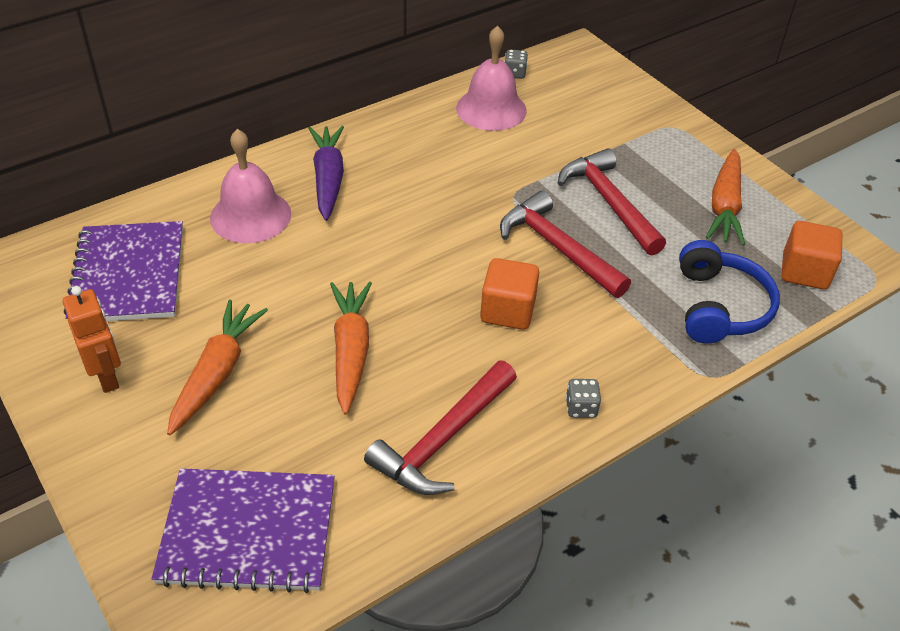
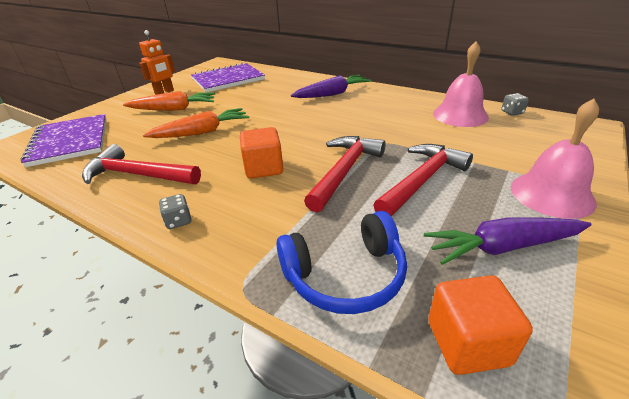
camera: 70 degrees right, 10 degrees down
pink bell [210,129,291,243] -> pink bell moved to [511,99,599,219]
orange carrot [706,149,745,245] -> purple carrot [424,218,592,265]

